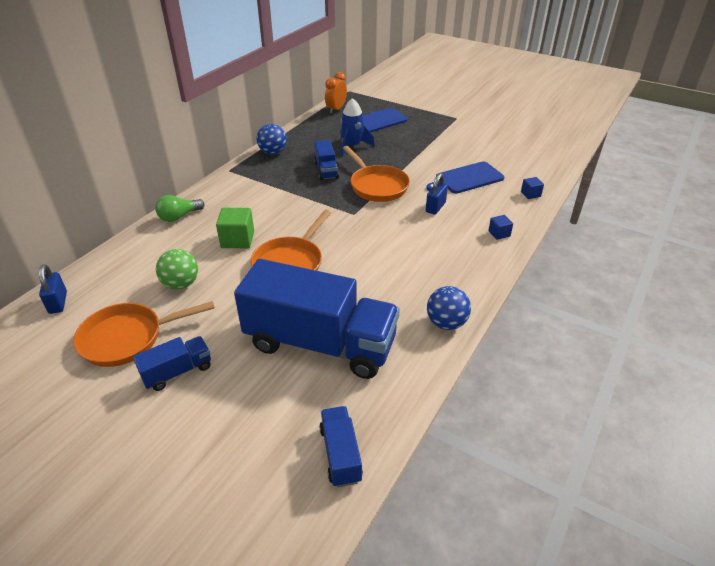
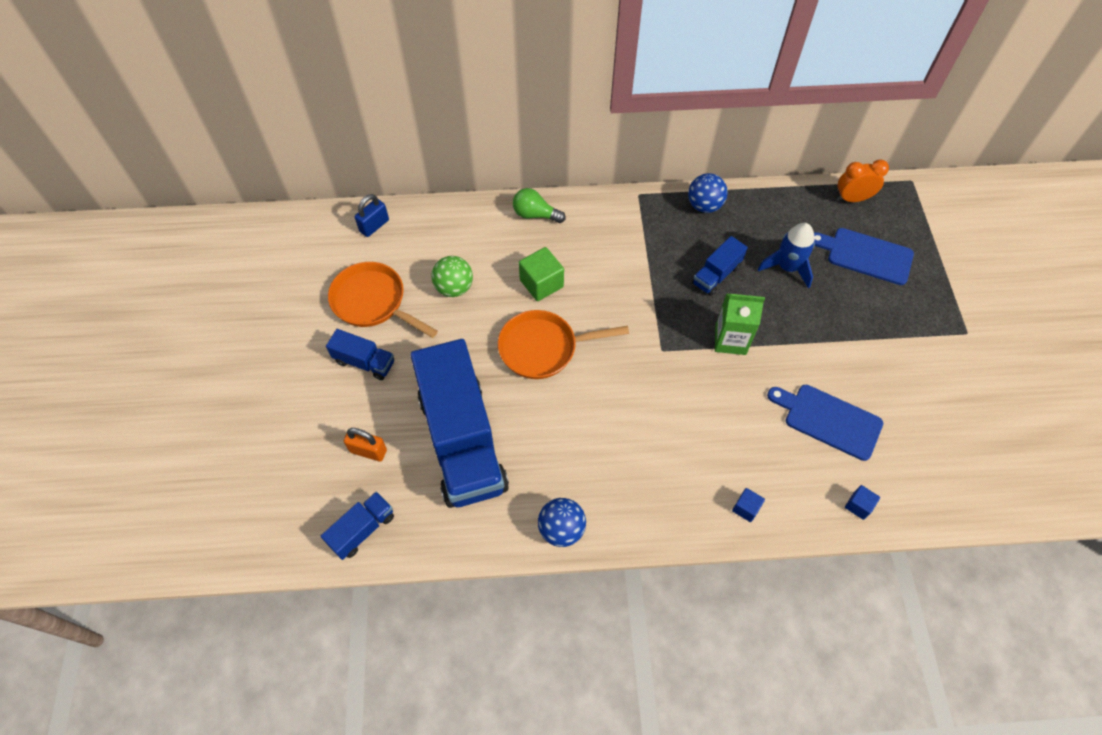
camera: 55 degrees right, 20 degrees up
orange pan [343,146,410,202] -> green carton [715,293,765,355]
blue padlock [426,173,448,215] -> none
none -> orange padlock [344,428,387,462]

